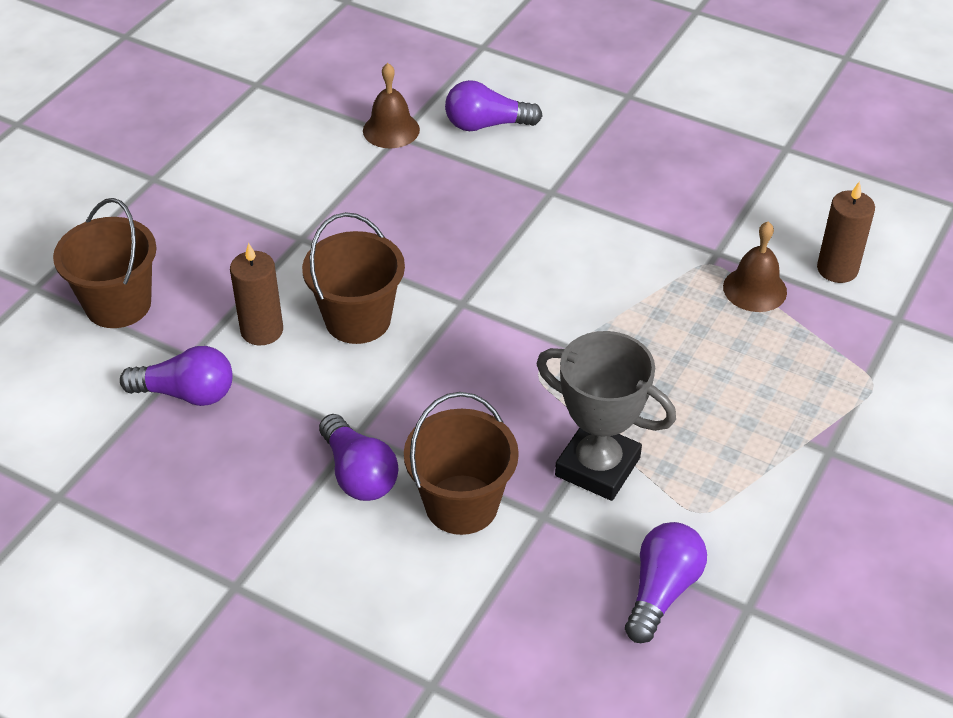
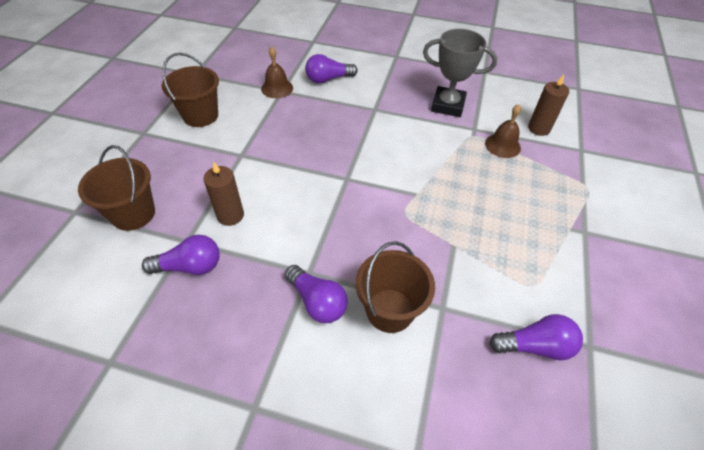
camera: 15 degrees left, 5 degrees up
brown bucket [302,212,405,344] -> brown bucket moved to [162,53,219,127]
grey trophy [537,331,676,501] -> grey trophy moved to [423,29,497,117]
purple light bulb [625,522,707,643] -> purple light bulb turned 75 degrees clockwise [490,314,583,360]

